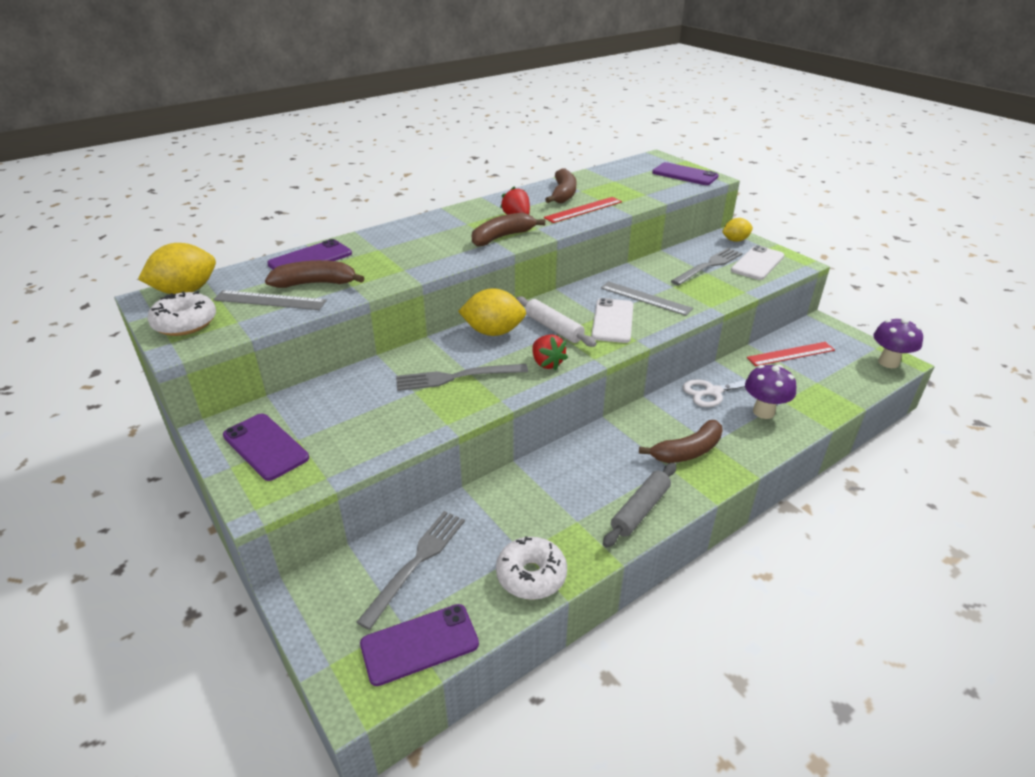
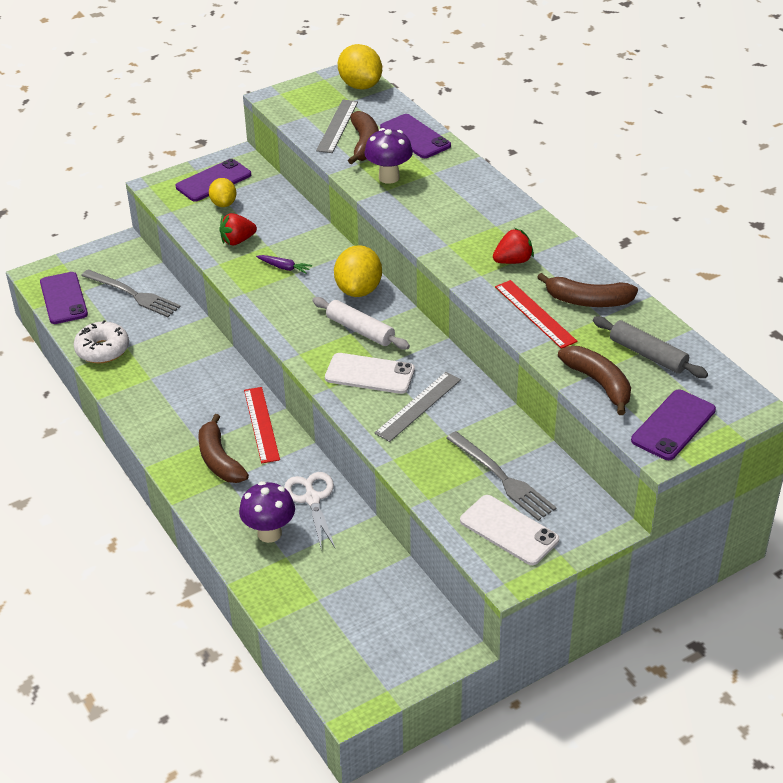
camera: 95 degrees right, 5 degrees up
white donut [147,291,216,336] -> none
grey fork [396,364,528,391] -> purple carrot [256,255,312,274]
brown banana [472,213,545,247] -> brown banana moved to [558,346,631,415]
white rolling pin [516,296,597,347] -> white rolling pin turned 75 degrees clockwise [312,297,410,350]
red strawberry [532,335,568,371] -> red strawberry moved to [219,213,257,245]
grey rolling pin [603,463,676,547] -> grey rolling pin moved to [593,316,708,378]
yellow lemon [722,218,753,242] -> yellow lemon moved to [209,178,237,207]
red ruler [747,342,835,366] -> red ruler moved to [244,387,280,463]
purple mushroom [873,318,923,368] -> purple mushroom moved to [364,128,413,184]

